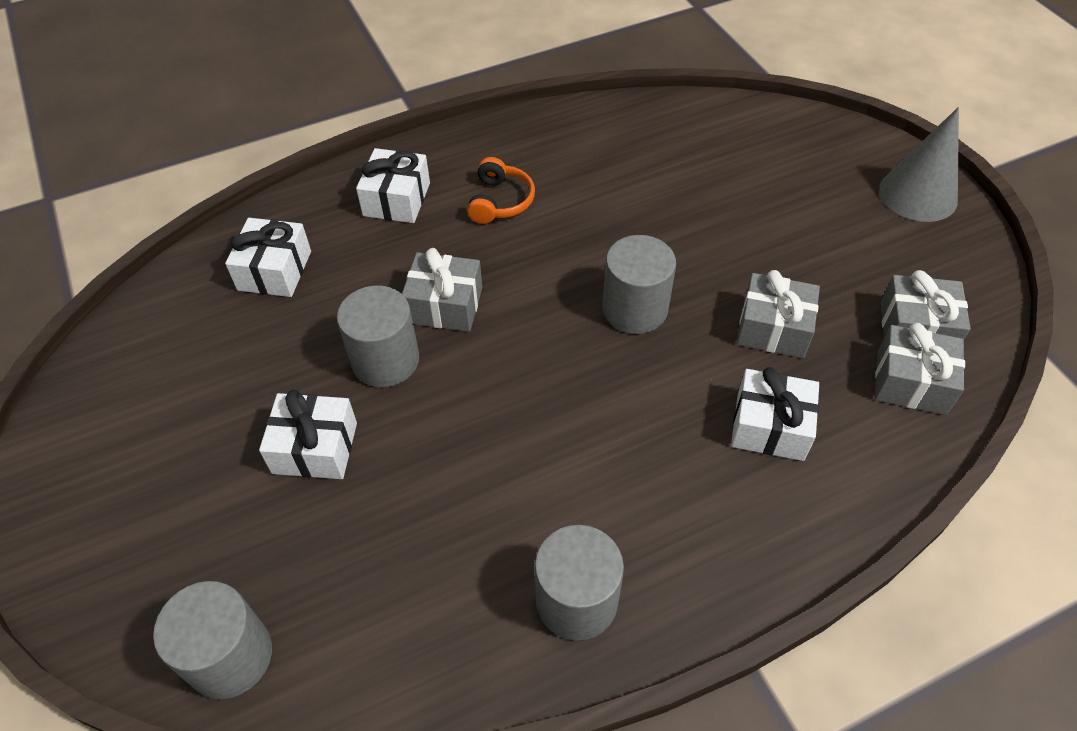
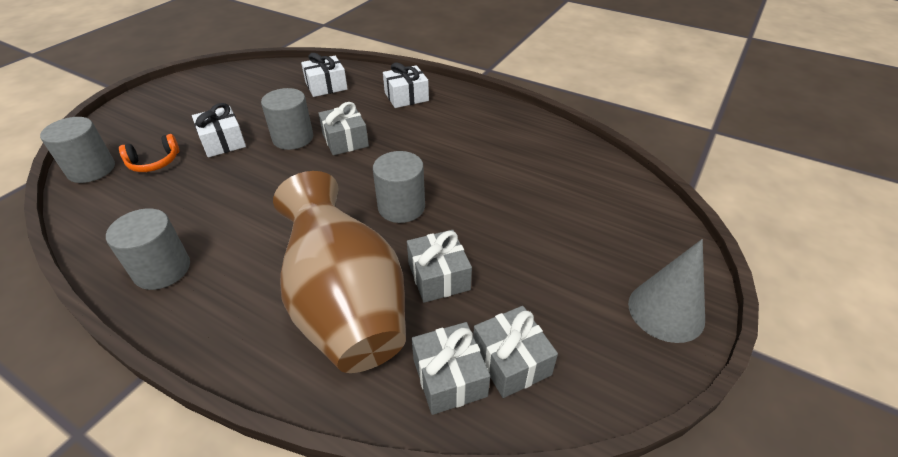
camera: 55 degrees right, 10 degrees down
orange headphones [467,157,535,224] -> orange headphones moved to [119,134,179,172]
white gift [731,367,819,461] -> brown vase [273,171,406,373]

